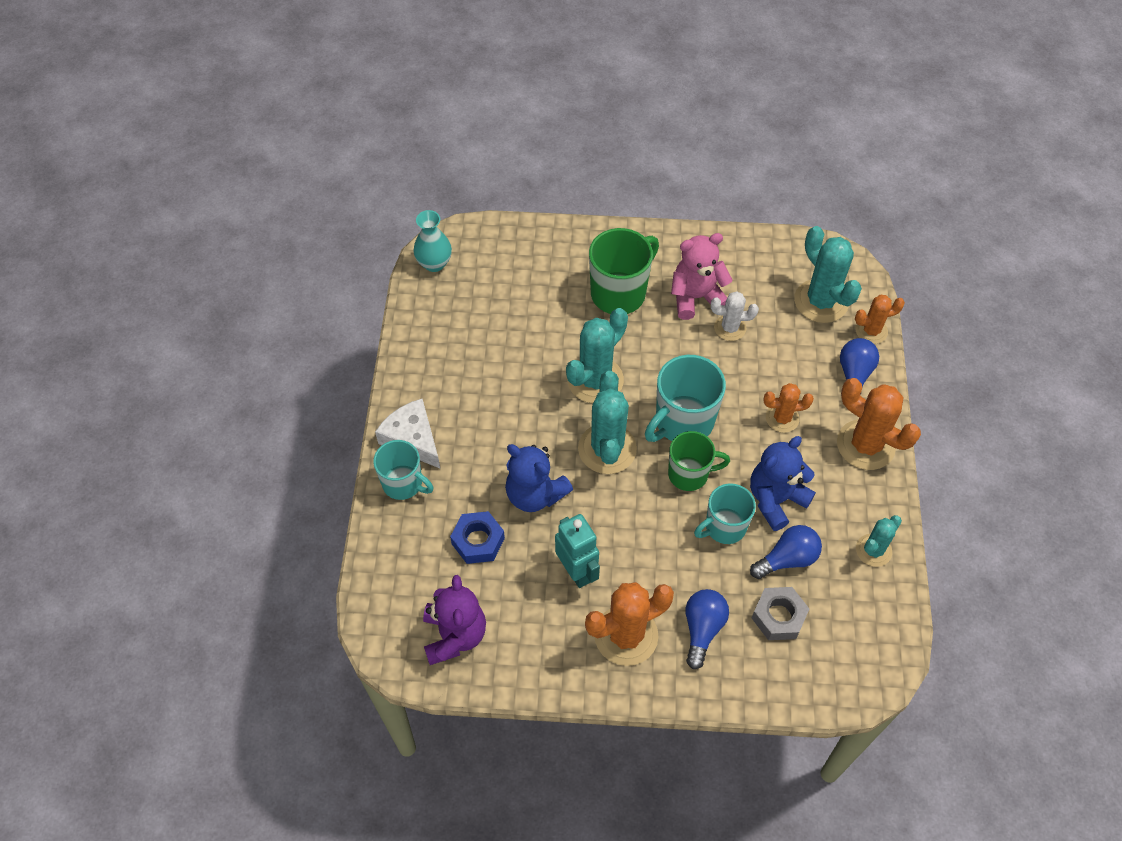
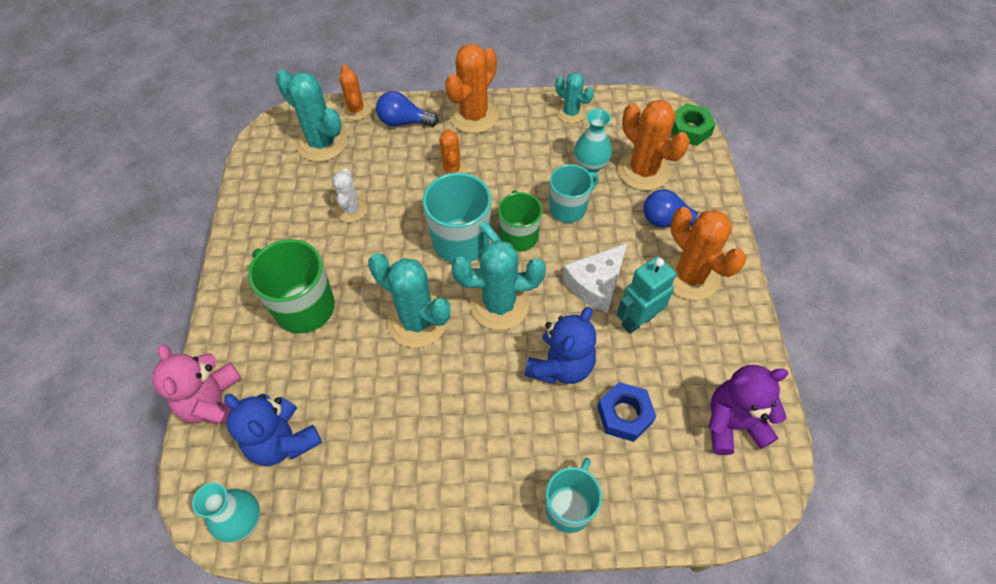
camera: 95 degrees left, 0 degrees up
white cheese [375,399,440,468] -> white cheese moved to [562,243,627,313]
pink teddy bear [671,233,733,320] -> pink teddy bear moved to [152,344,241,424]
turquoise mug [694,484,756,544] -> turquoise mug turned 90 degrees counterclockwise [549,164,599,223]
blue teddy bear [750,436,816,531] -> blue teddy bear moved to [224,394,322,466]
blue light bulb [750,525,822,579] -> turquoise vase [574,109,612,173]
grey nut [752,587,809,640] -> orange cactus [618,100,690,191]
turquoise cactus [794,226,862,323] -> turquoise cactus turned 75 degrees clockwise [275,69,347,162]
none -> green nut [671,103,716,146]

